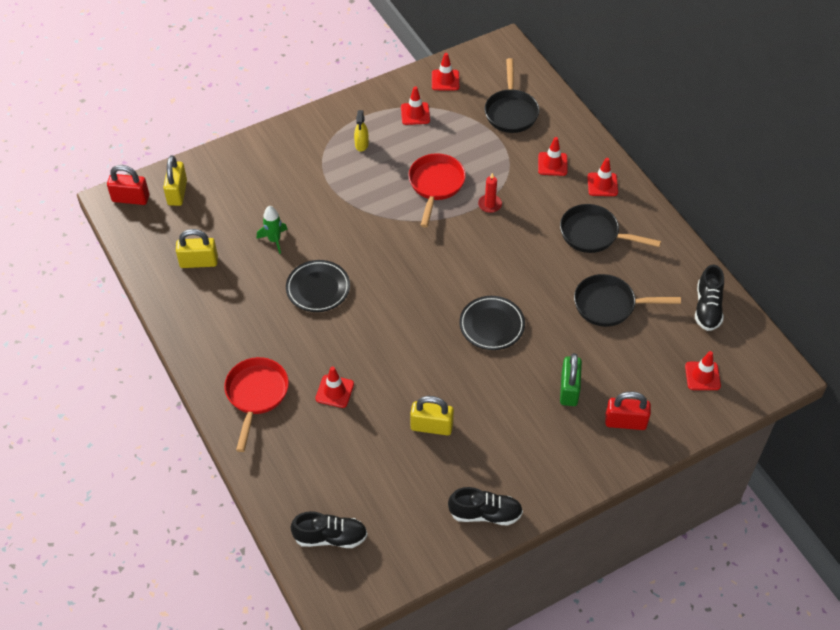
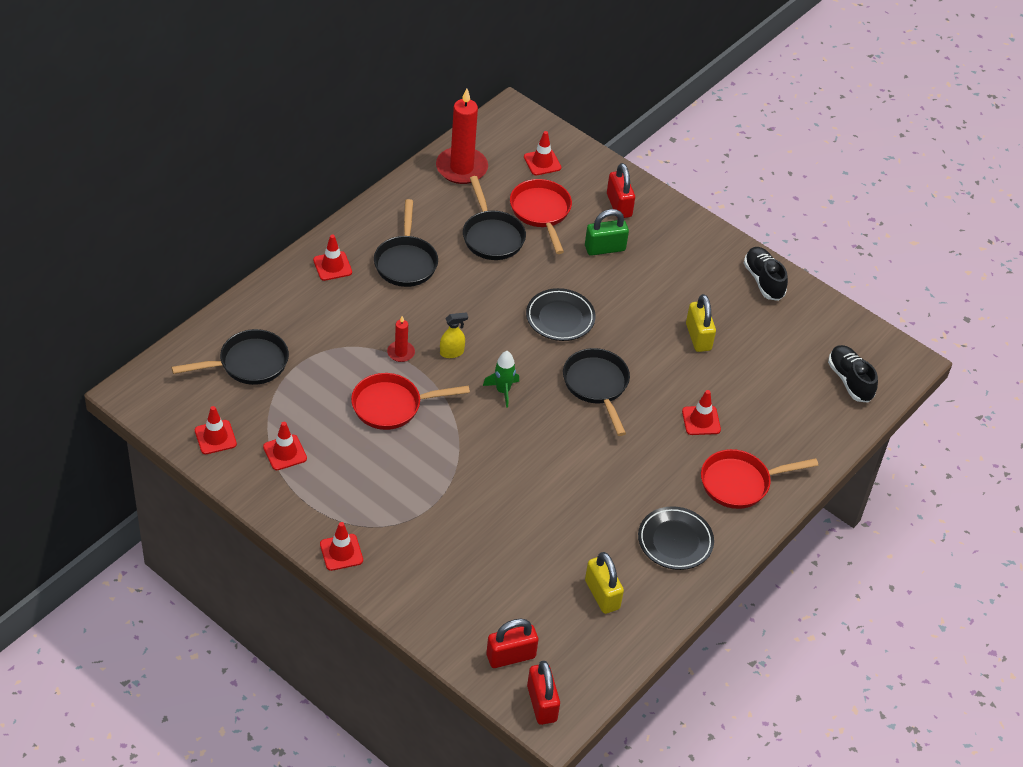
camera: 115 degrees left, 5 degrees down
yellow padlock [163,155,187,206] -> red padlock [486,619,538,668]
green rocket [257,206,288,254] -> green rocket moved to [483,351,519,408]
black plate [286,260,350,312] -> black plate moved to [638,506,714,570]
yellow spray bottle [354,110,369,152] -> yellow spray bottle moved to [440,312,468,358]
red traffic cone [538,137,567,176] -> red traffic cone moved to [320,522,363,571]
black shoe [695,265,724,331] -> red candle [436,89,488,184]
none -> red pan [510,179,572,254]
none -> black pan [563,348,630,436]

